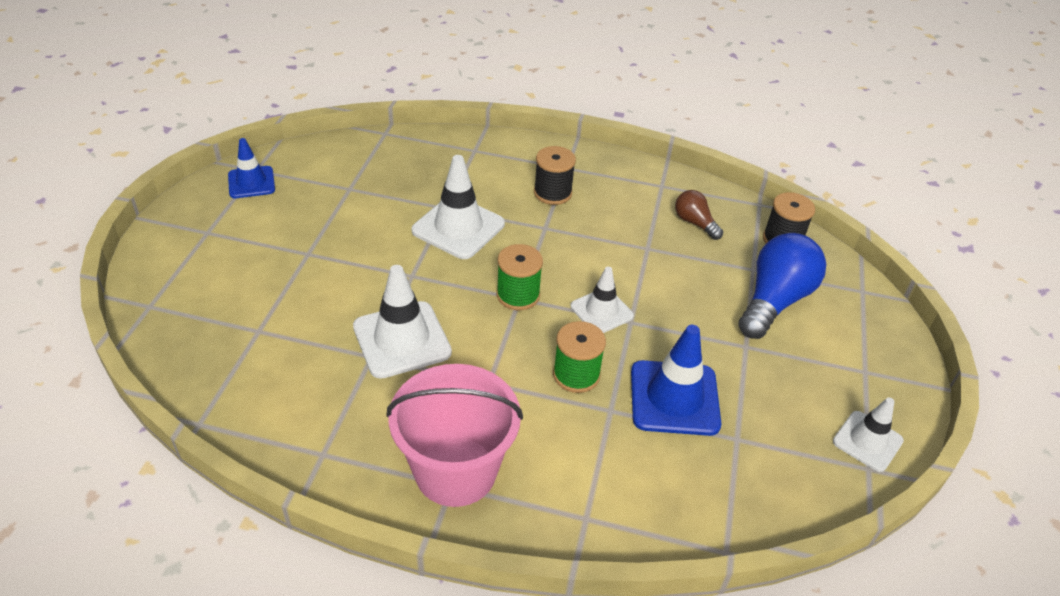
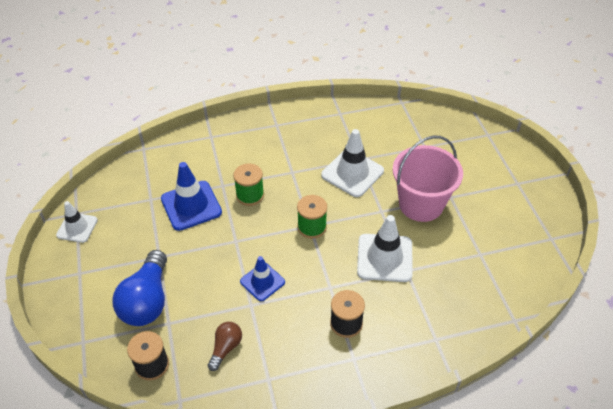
camera: 155 degrees right, 5 degrees up
blue traffic cone [228,138,275,198] -> blue traffic cone moved to [240,256,285,301]
pink bucket [386,364,523,507] -> pink bucket moved to [393,135,463,222]
white traffic cone [570,267,634,333] -> none
brown light bulb [675,190,723,240] -> brown light bulb turned 90 degrees counterclockwise [208,322,242,371]

